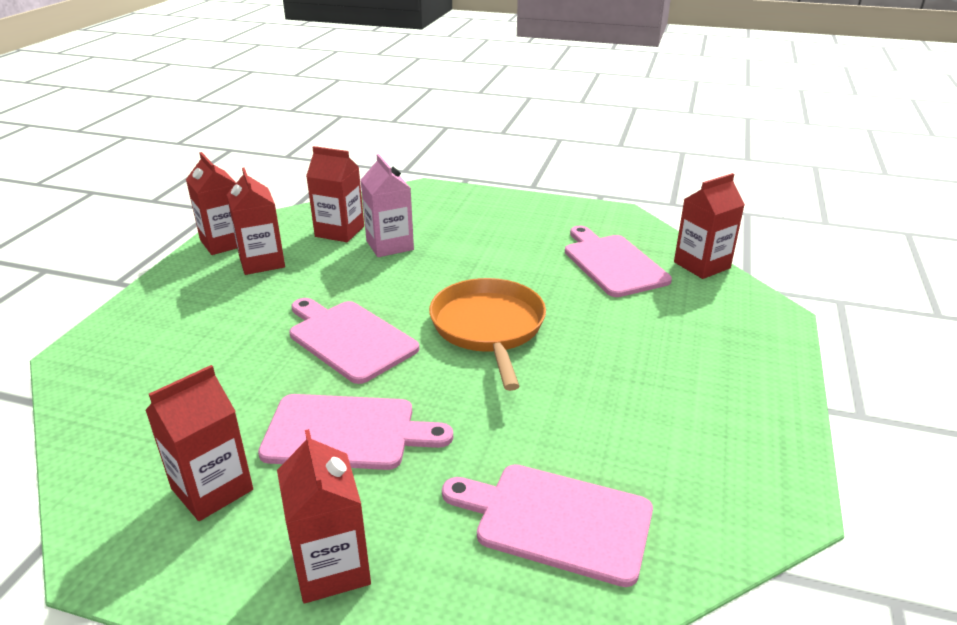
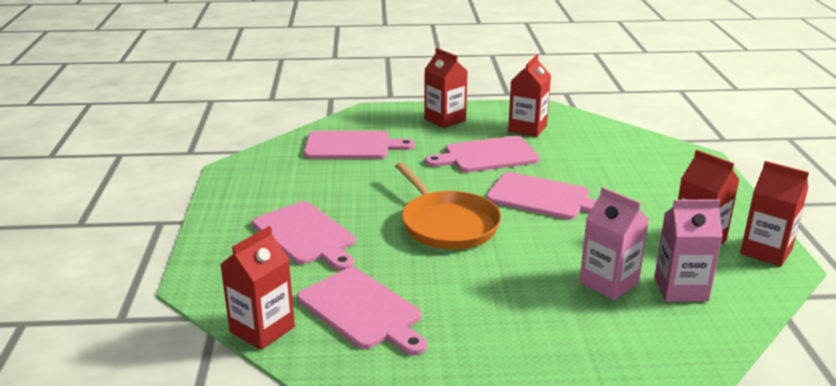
camera: 160 degrees right, 5 degrees down
red carton [306,146,364,242] -> pink carton [654,200,723,302]
none -> pink cutting board [252,201,356,271]

